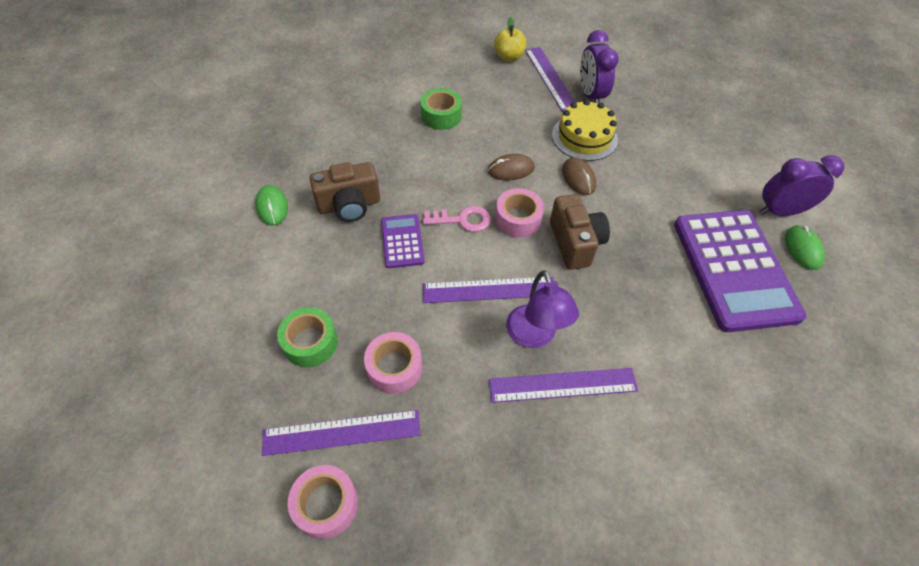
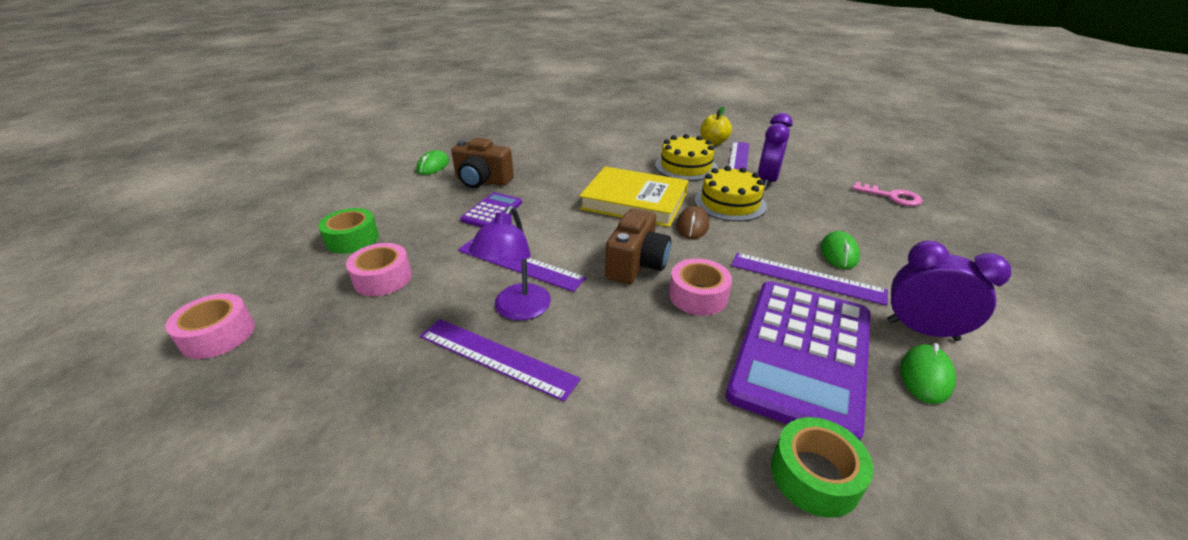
camera: 35 degrees right, 20 degrees down
purple ruler [262,410,421,456] -> purple ruler moved to [731,253,888,306]
green tape [421,88,462,130] -> green tape moved to [771,417,874,518]
pink key [423,206,491,232] -> pink key moved to [852,182,923,206]
brown mouse [488,154,535,181] -> yellow book [579,167,688,227]
pink tape [495,188,544,238] -> pink tape moved to [669,259,732,315]
none -> yellow cake [655,134,718,181]
none -> green mouse [821,231,860,269]

